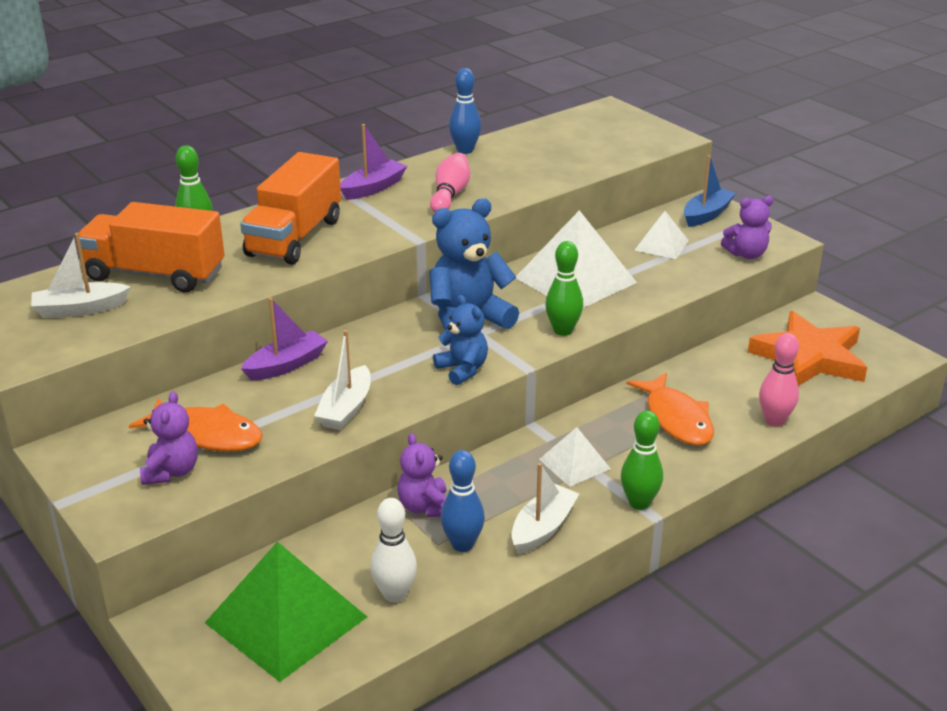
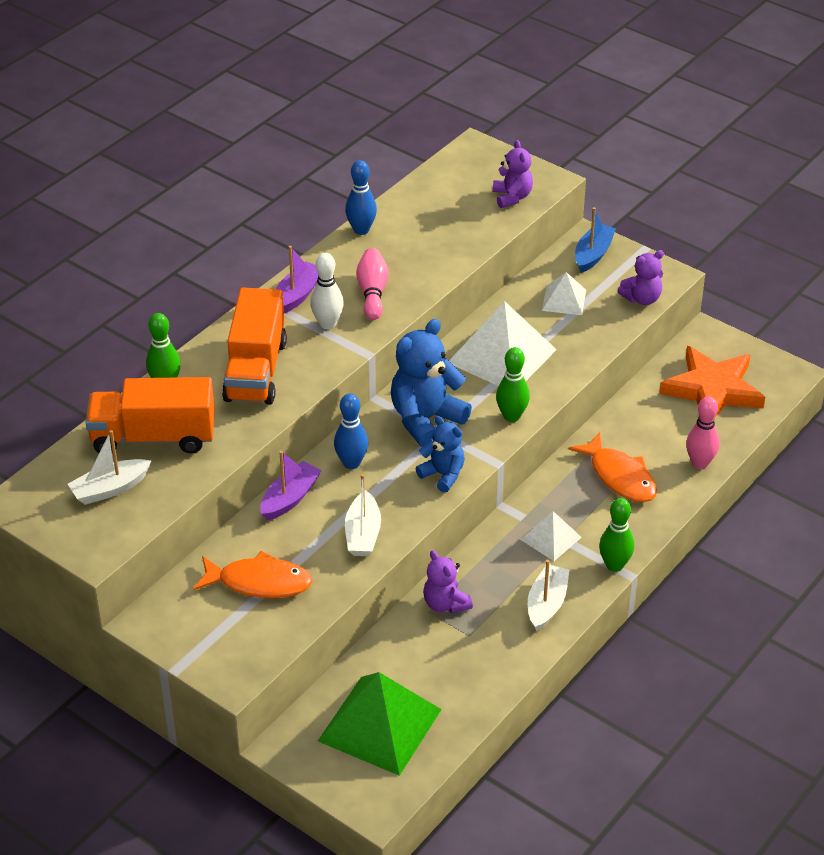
camera: 15 degrees left, 10 degrees up
purple teddy bear [140,391,198,485] -> purple teddy bear moved to [493,140,533,208]
white bowling pin [370,498,417,603] -> white bowling pin moved to [310,253,344,329]
blue bowling pin [441,450,485,552] -> blue bowling pin moved to [334,394,368,469]

